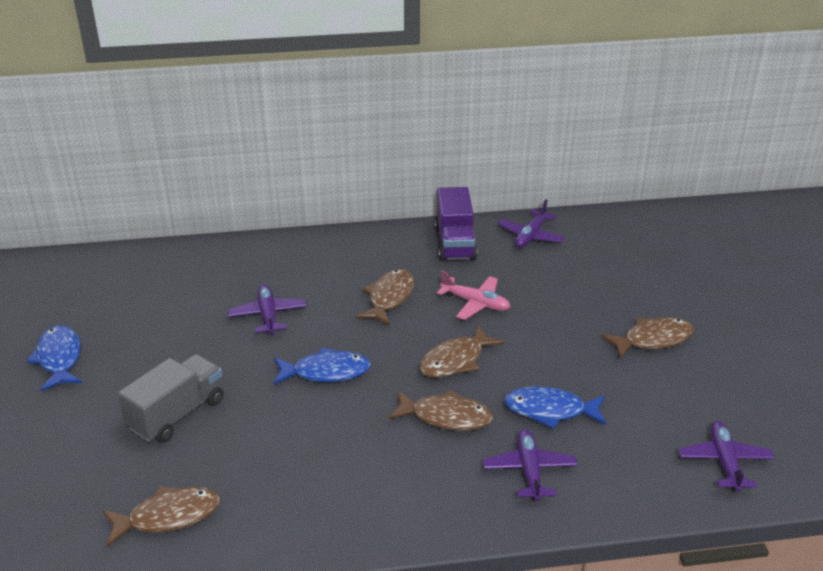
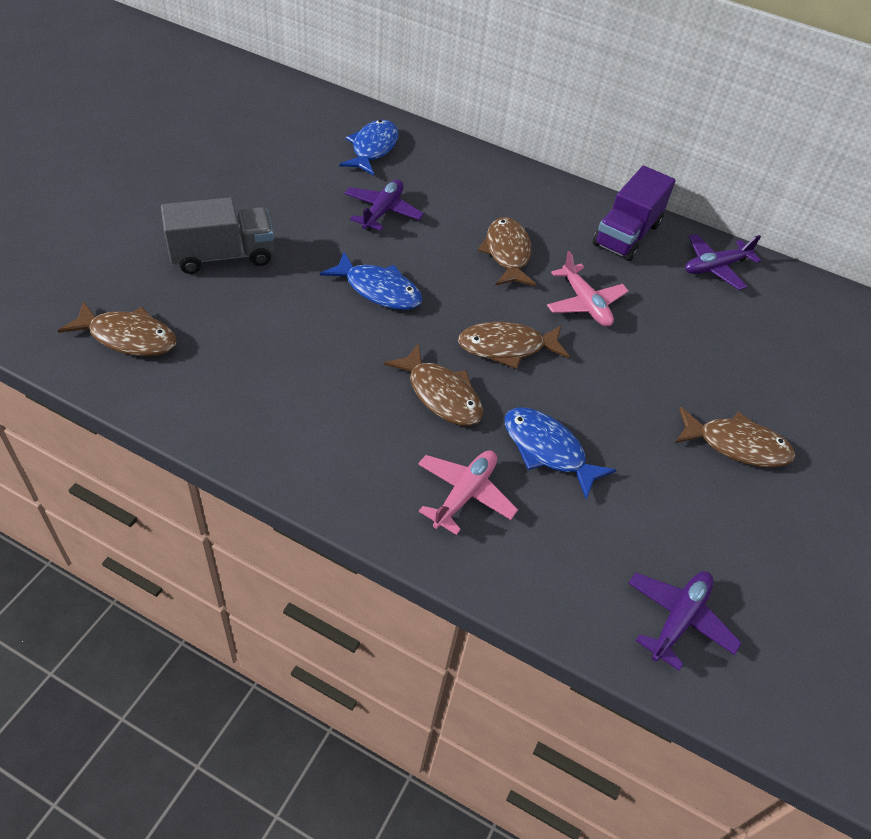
camera: 30 degrees right, 15 degrees up
blue fish [27,325,82,391] -> blue fish moved to [339,120,399,176]
brown fish [356,269,414,325] -> brown fish turned 60 degrees counterclockwise [478,217,536,286]
purple plane [483,429,577,501] -> pink plane [418,450,518,535]

